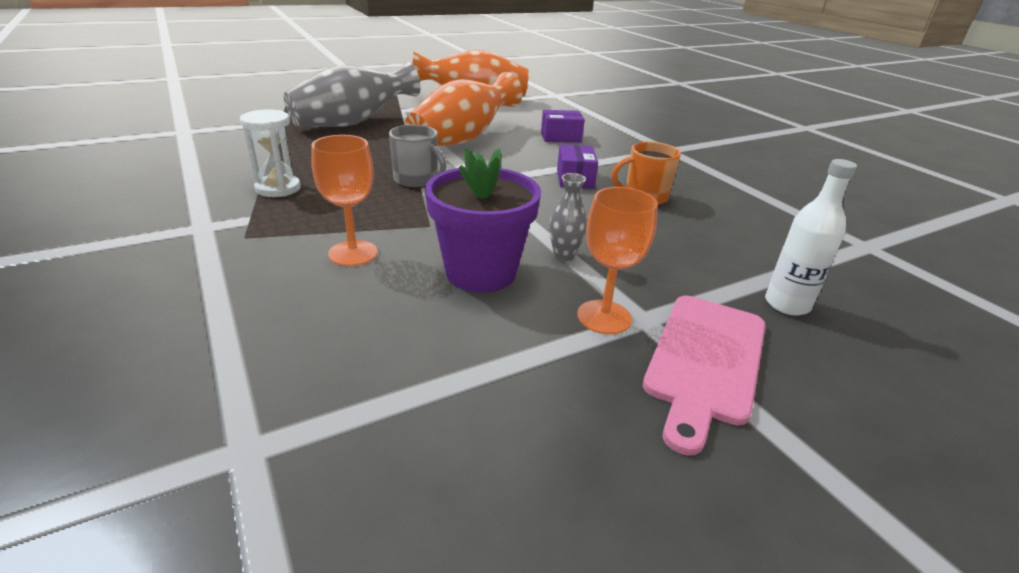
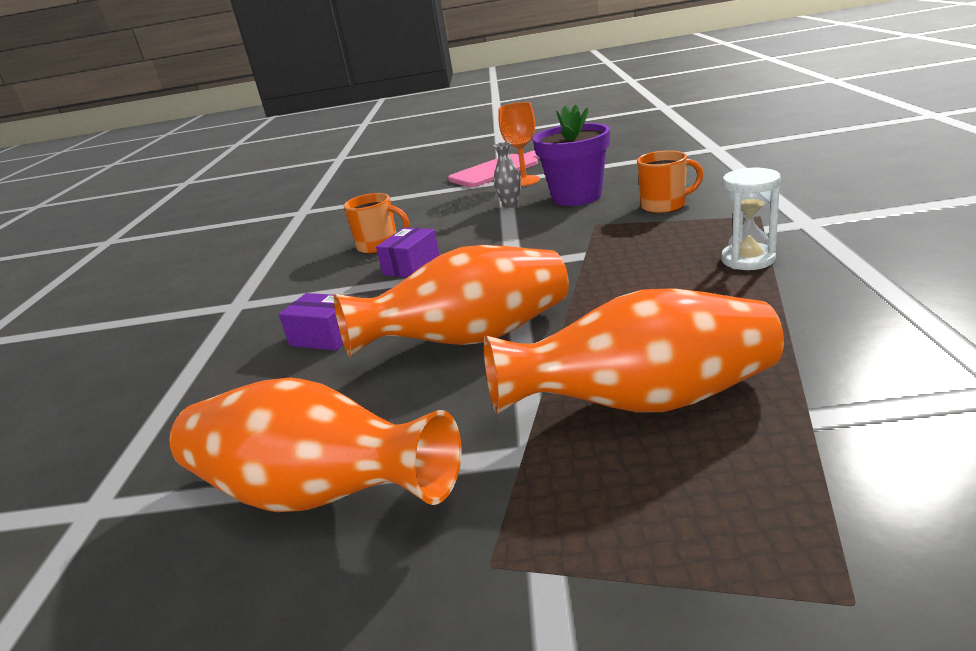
camera: 145 degrees left, 5 degrees down
grey vase [284,62,421,127] -> orange vase [484,288,784,414]
orange goblet [311,135,378,266] -> orange mug [637,150,704,213]
grey mug [389,125,446,188] -> none
white bottle [765,159,857,316] -> none

